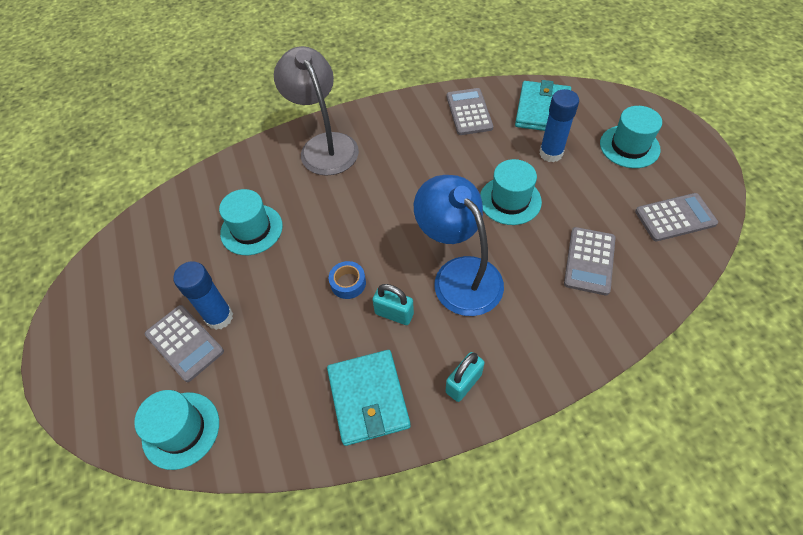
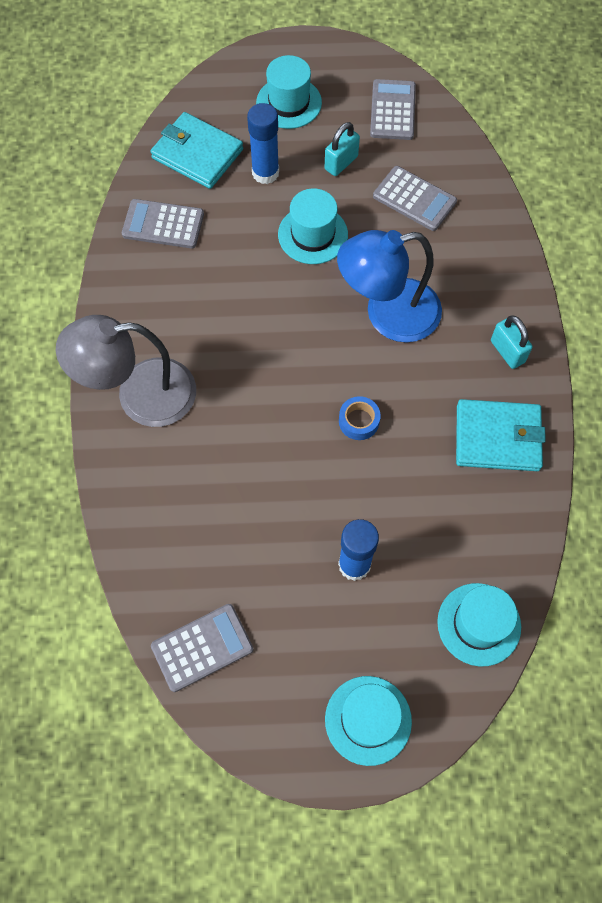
camera: 75 degrees left, 10 degrees up
grey calculator [145,305,224,382] -> grey calculator moved to [151,604,253,692]
turquoise hat [219,189,283,255] -> turquoise hat moved to [325,676,412,766]
turquoise padlock [372,284,414,325] -> turquoise padlock moved to [325,122,360,176]

